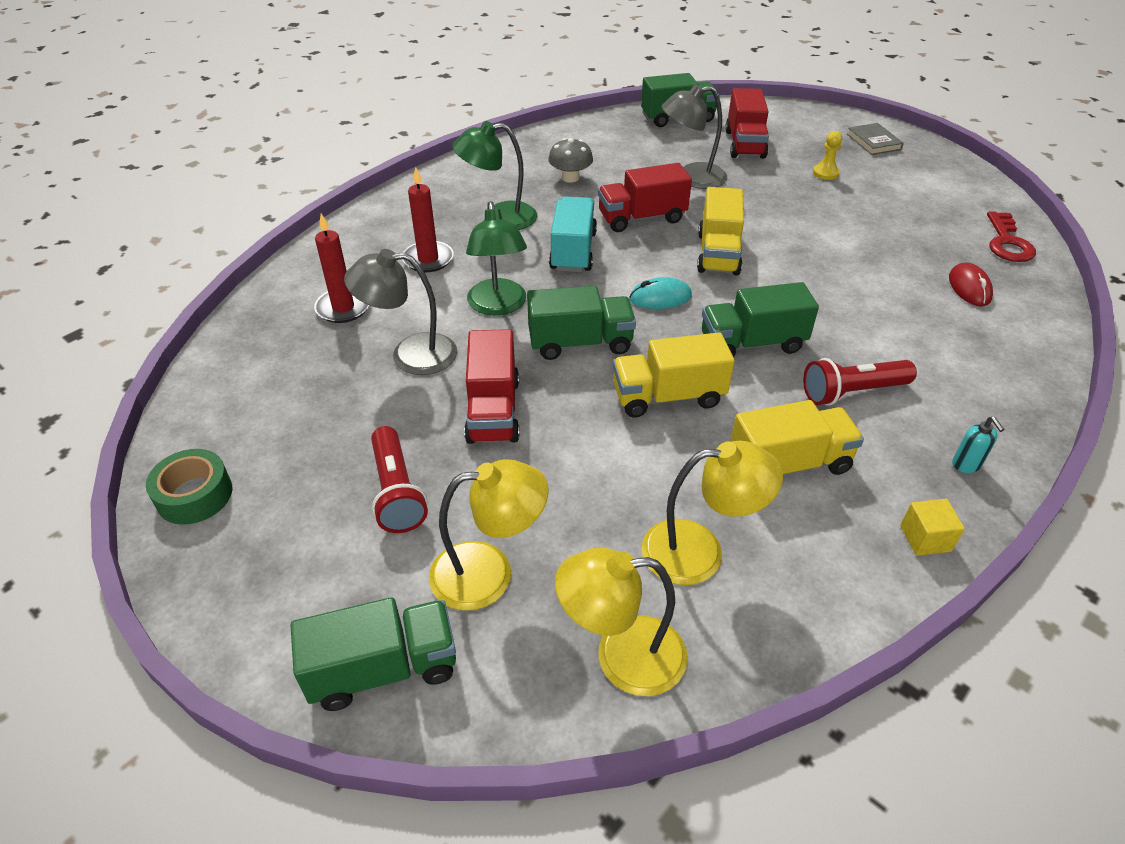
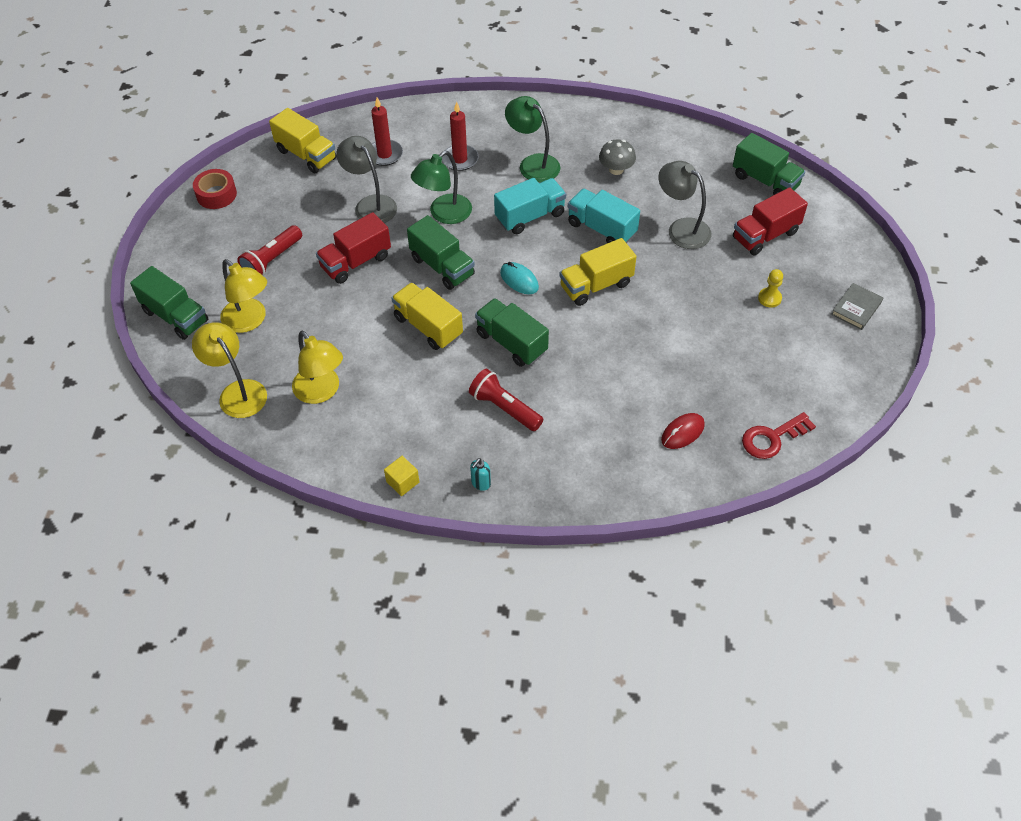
camera: 55 degrees right, 10 degrees up
green tape [146,449,232,525] -> red tape [193,169,237,209]
red truck [598,163,692,232] -> turquoise truck [568,189,640,243]
yellow truck [730,400,864,475] -> yellow truck moved to [269,108,337,173]

